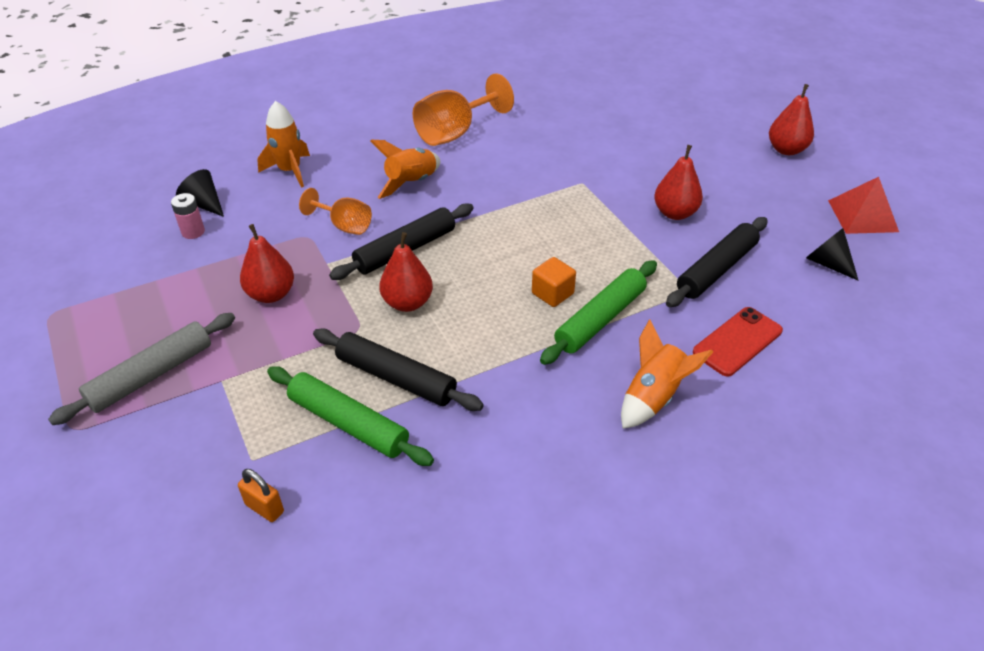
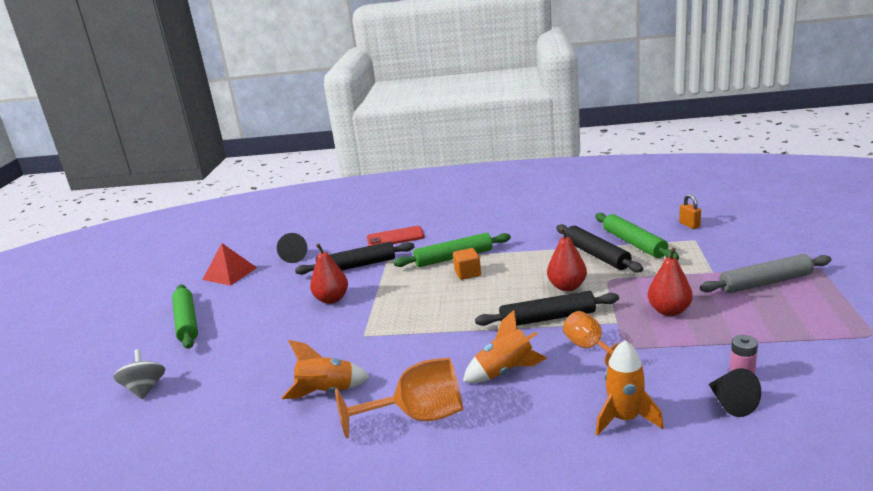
camera: 145 degrees left, 20 degrees down
orange rocket [621,319,713,429] -> orange rocket moved to [281,340,370,399]
red pear [769,84,814,155] -> green rolling pin [172,284,198,349]
none -> grey spinning top [113,349,165,399]

